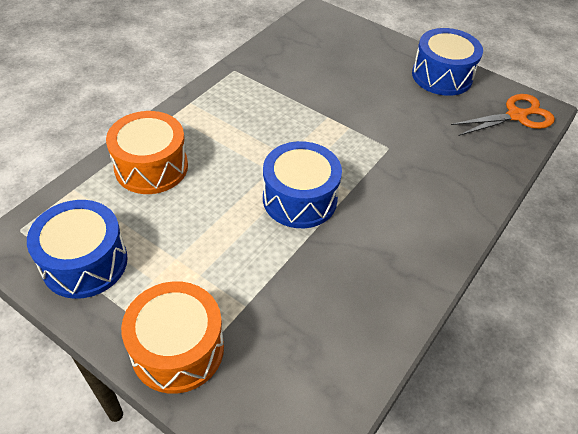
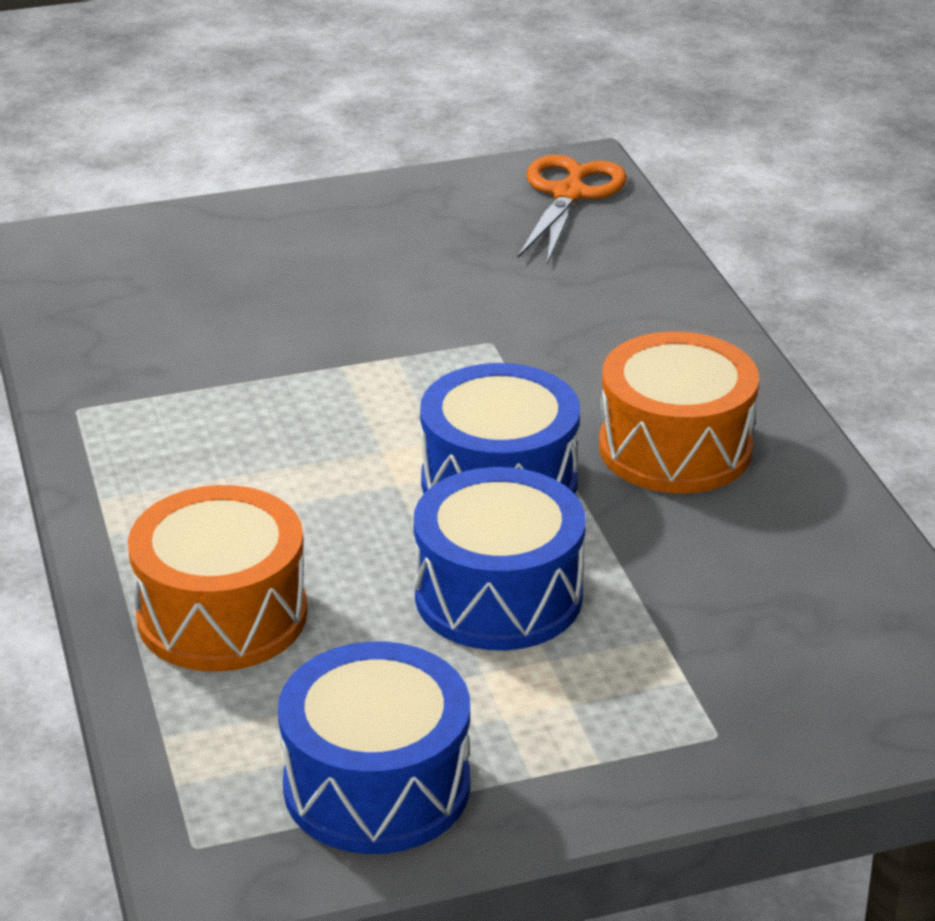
camera: 50 degrees left, 15 degrees down
orange drum [121,281,224,394] -> orange drum moved to [599,331,759,494]
blue drum [412,28,483,96] -> blue drum moved to [414,467,586,650]

